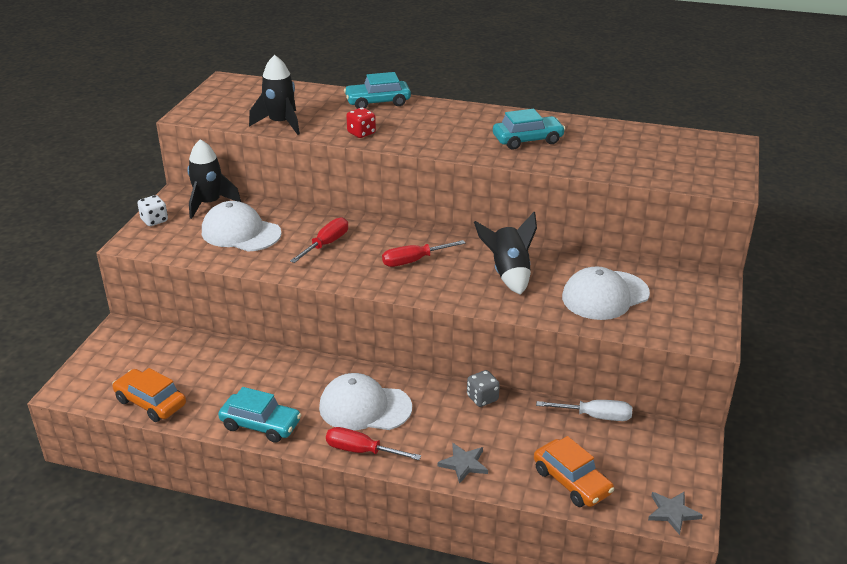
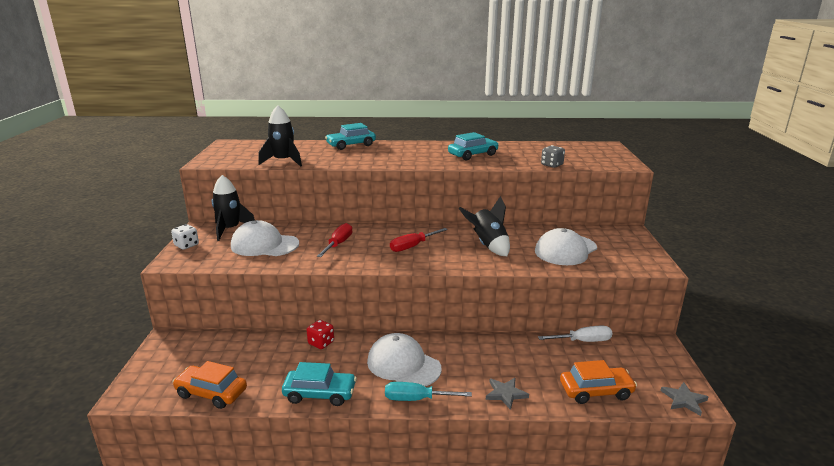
camera: 15 degrees left, 10 degrees down
white cap [319,373,412,430] -> white cap turned 45 degrees clockwise [367,333,442,386]
red screwdriver [326,427,421,460] -> turquoise screwdriver [385,382,472,401]
red dice [346,108,376,138] -> red dice moved to [307,320,334,349]
grey dice [467,370,500,407] -> grey dice moved to [541,145,565,168]
orange car [534,436,614,507] -> orange car turned 45 degrees counterclockwise [560,360,637,404]

